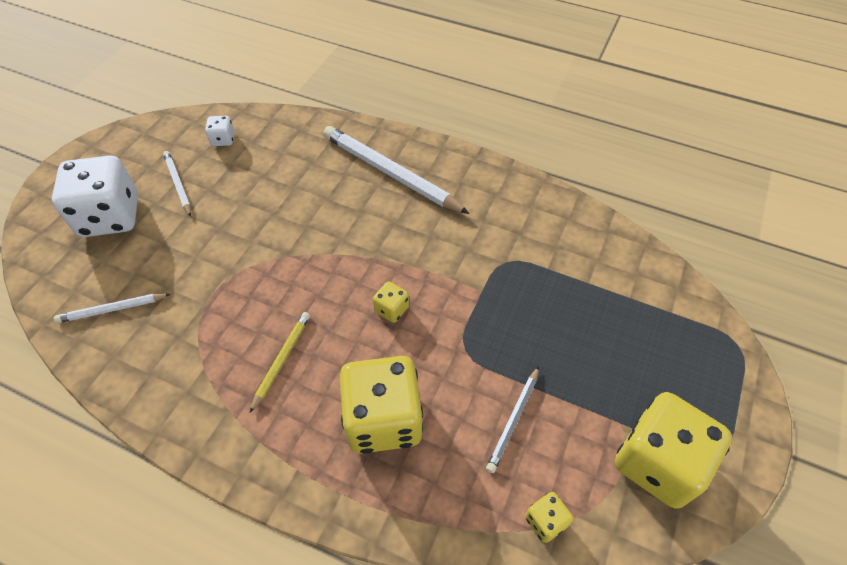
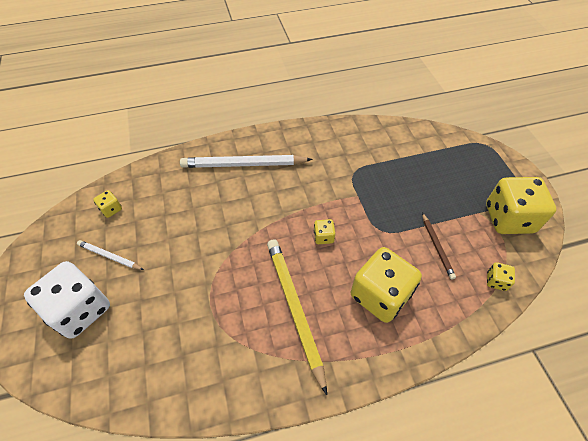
camera: 40 degrees left, 0 degrees up
white pencil [54,293,171,323] -> none
white dice [205,116,234,146] -> yellow dice [93,190,122,218]
yellow pencil [250,312,310,413] -> yellow pencil [267,239,327,395], size x1.93
grey pencil [486,366,539,473] -> brown pencil [422,213,456,280]

